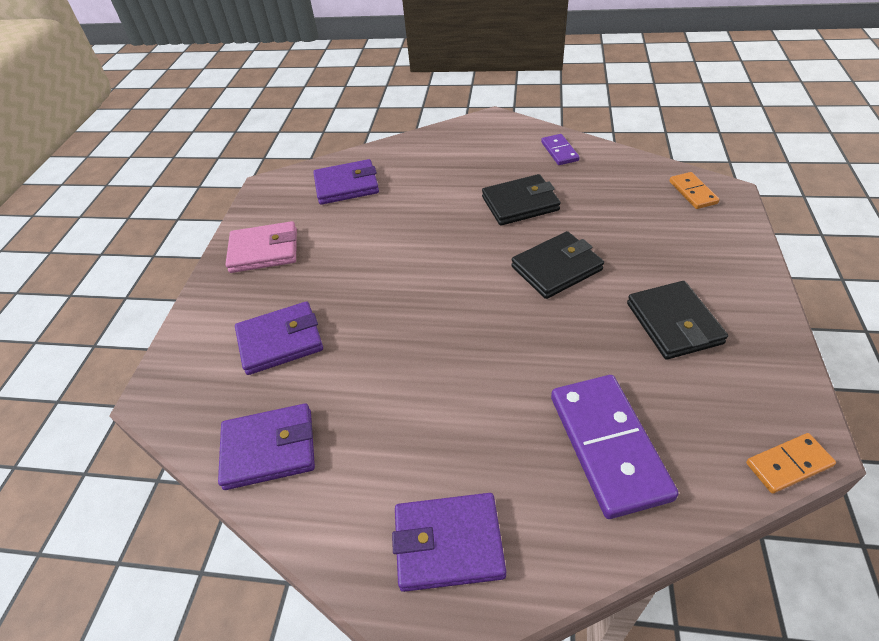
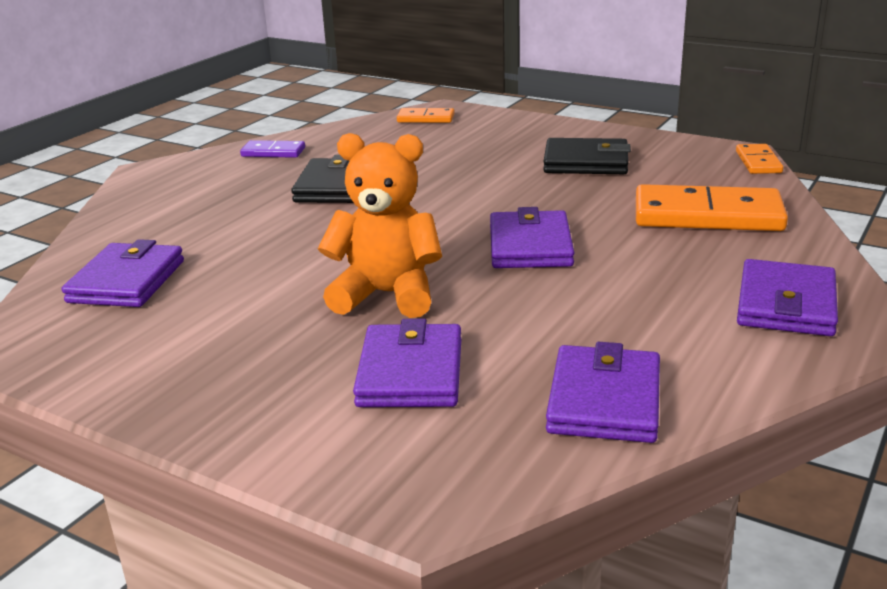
camera: 70 degrees left, 20 degrees down
pink wallet [225,221,297,273] -> none
black wallet [511,231,604,299] -> none
purple domino [551,375,679,519] -> orange domino [636,184,788,231]
none -> orange teddy bear [318,133,442,318]
none -> purple wallet [490,207,574,268]

